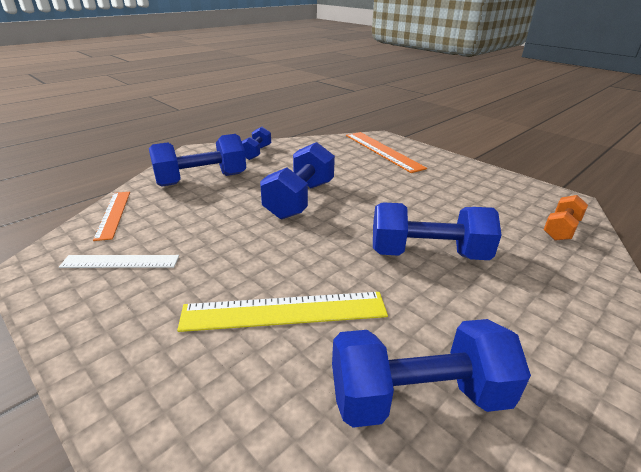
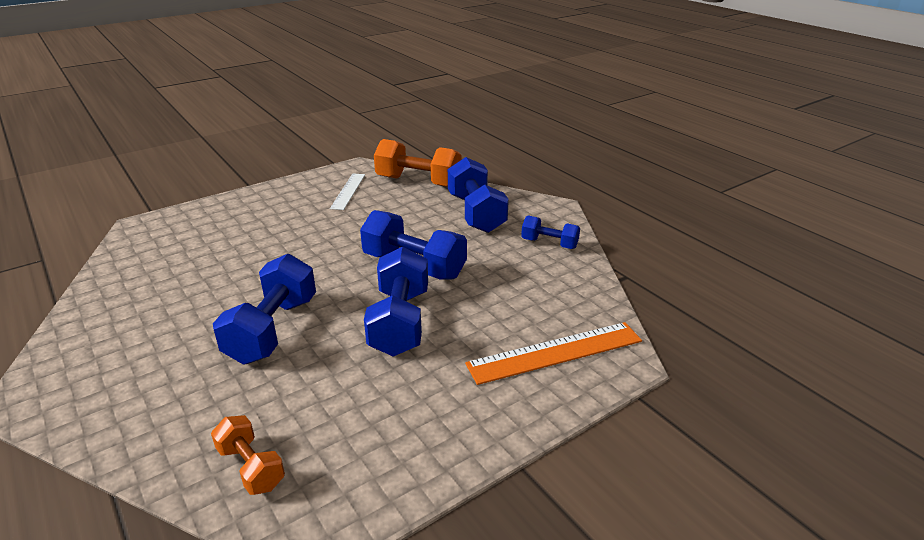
camera: 100 degrees right, 0 degrees up
orange ruler [93,192,130,241] -> orange dumbbell [374,139,461,187]
yellow ruler [177,292,388,332] -> none
blue dumbbell [332,319,531,428] -> blue dumbbell moved to [364,247,428,357]

